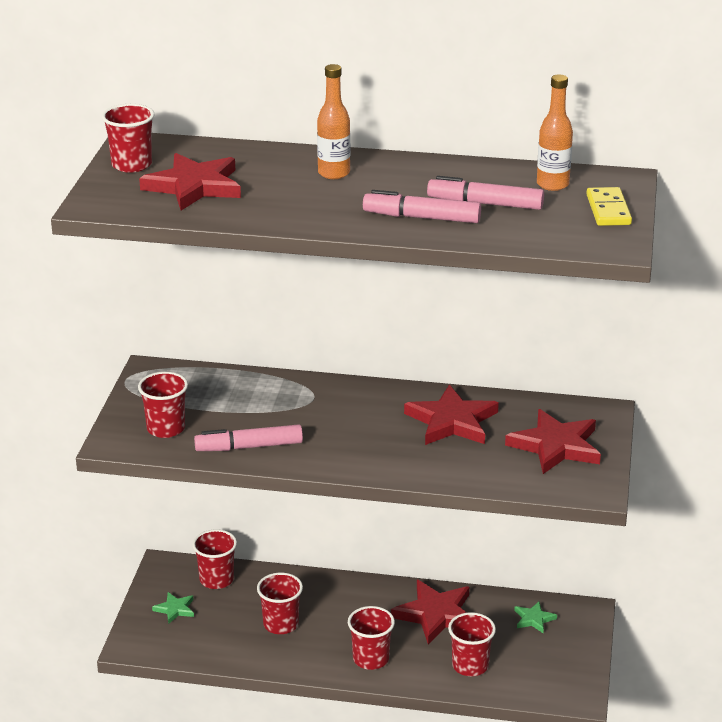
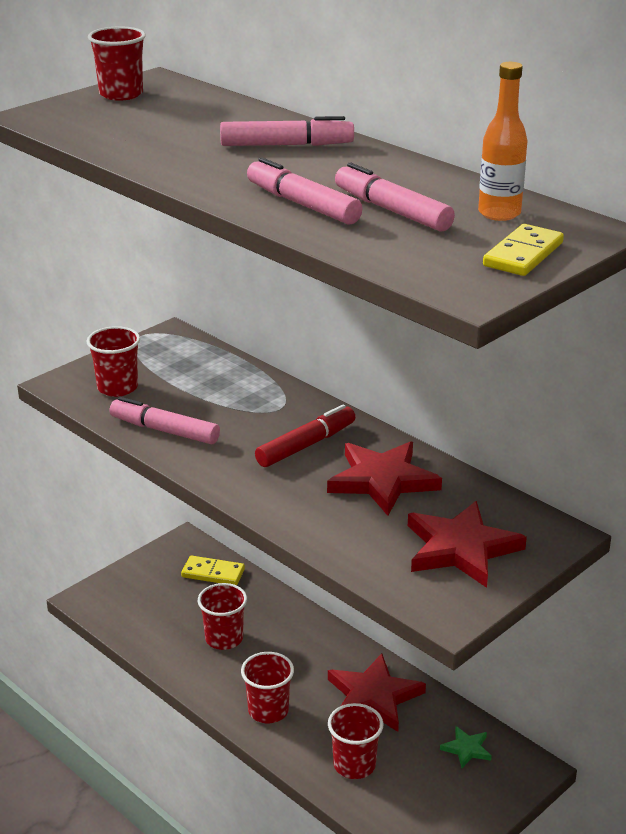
camera: 35 degrees right, 0 degrees up
red star [139,153,241,210] -> none
green star [152,592,194,624] -> none
red cup [192,529,237,589] -> yellow domino [181,555,245,585]
orange bottle [317,64,350,179] -> pink marker [220,116,354,146]
none -> red marker [255,404,355,467]

